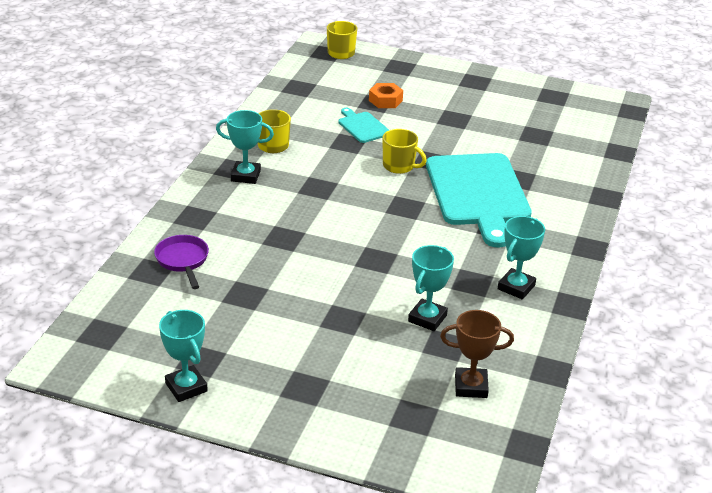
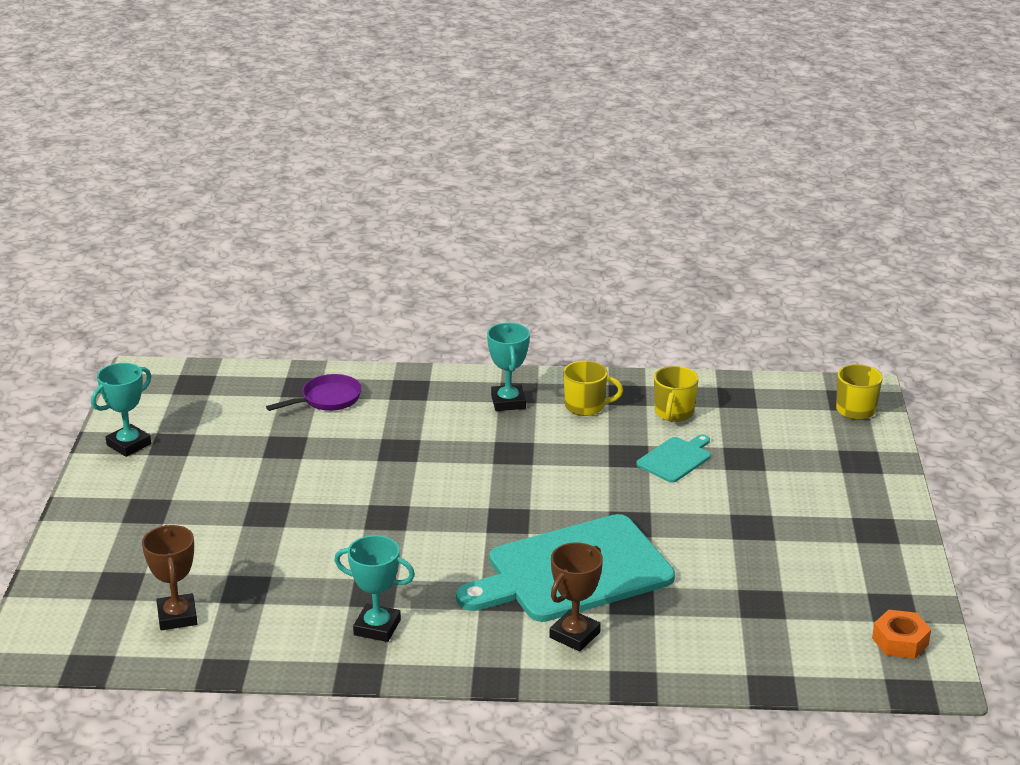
camera: 75 degrees right, 5 degrees down
orange nut [369,83,403,108] -> orange nut moved to [872,609,931,659]
yellow mug [382,129,427,174] -> yellow mug moved to [654,366,699,422]
turquoise trophy [408,245,454,331] -> none
none -> brown trophy [550,542,603,651]

